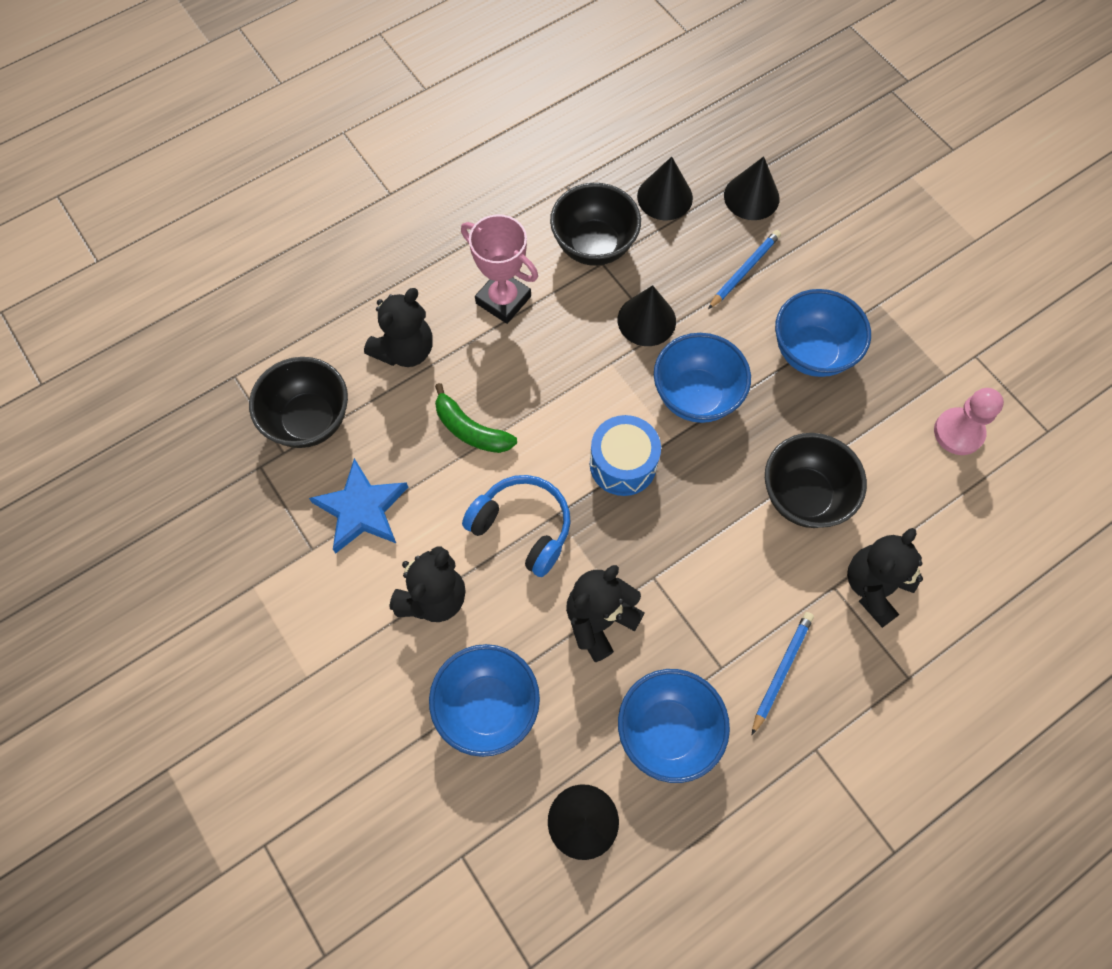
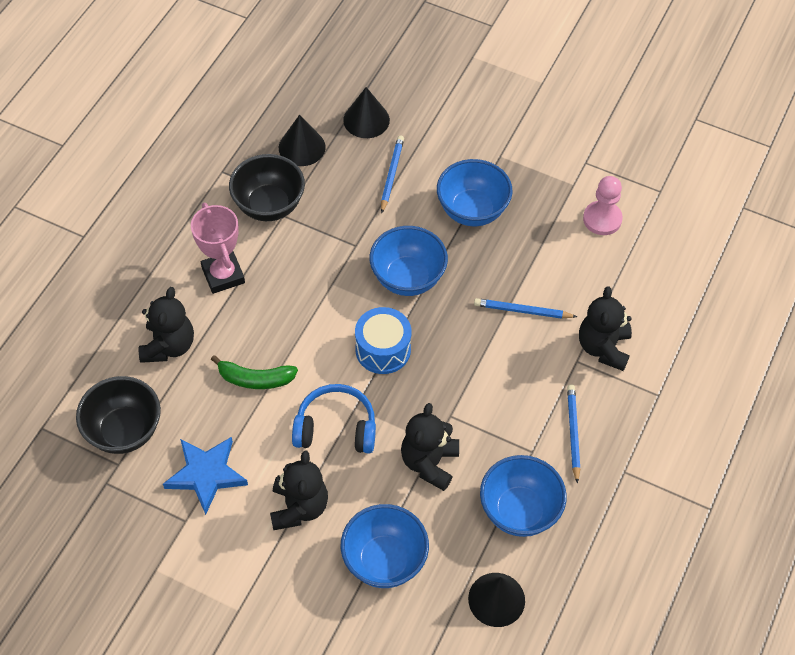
camera: 30 degrees left, 10 degrees down
pink trophy [461,214,538,324] -> pink trophy turned 60 degrees clockwise [191,203,245,294]
black cone [618,285,676,346] -> none
black bowl [765,433,867,528] -> blue pencil [474,298,577,319]

